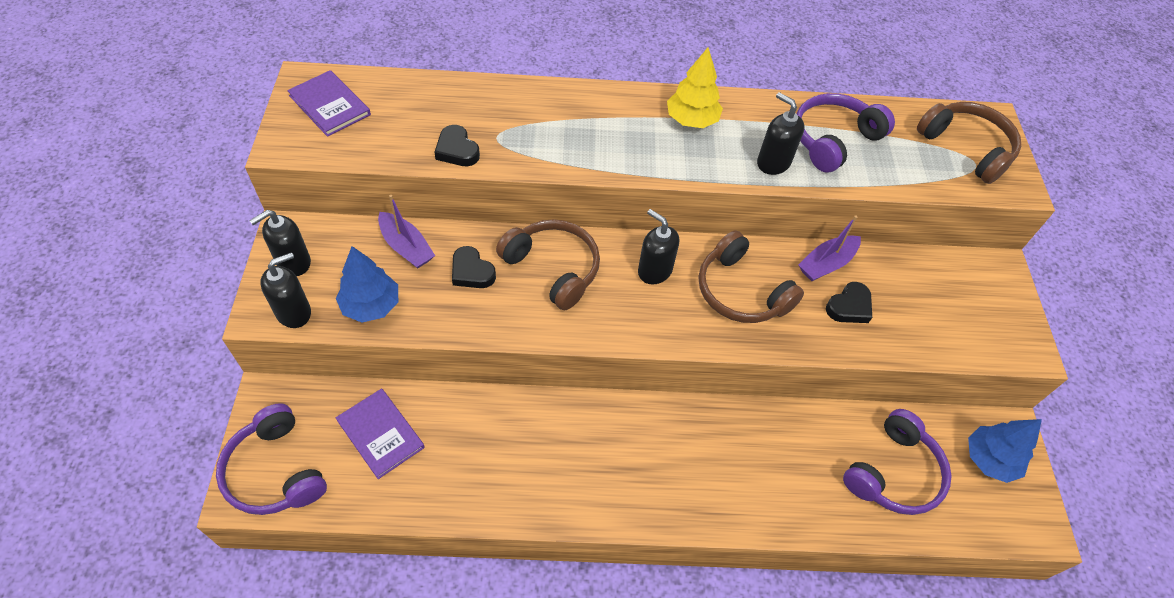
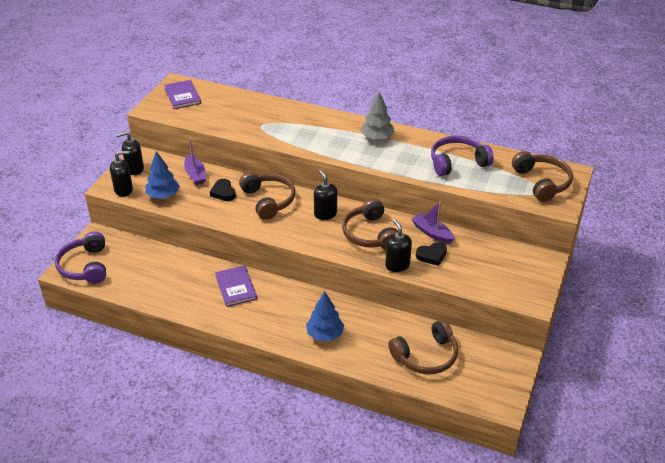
camera: 25 degrees right, 15 degrees down
purple book [336,389,425,479] -> purple book moved to [215,265,257,307]
black heart [434,125,480,166] -> none
yellow tree [667,47,723,128] -> grey tree [360,92,394,140]
black soap dispenser [757,92,804,175] -> black soap dispenser moved to [385,219,412,272]
purple boat [798,215,861,281] -> purple boat turned 60 degrees clockwise [411,201,455,244]
purple headphones [843,409,952,515] -> brown headphones [389,319,458,374]
blue tree [968,419,1042,483] -> blue tree moved to [306,291,344,341]

